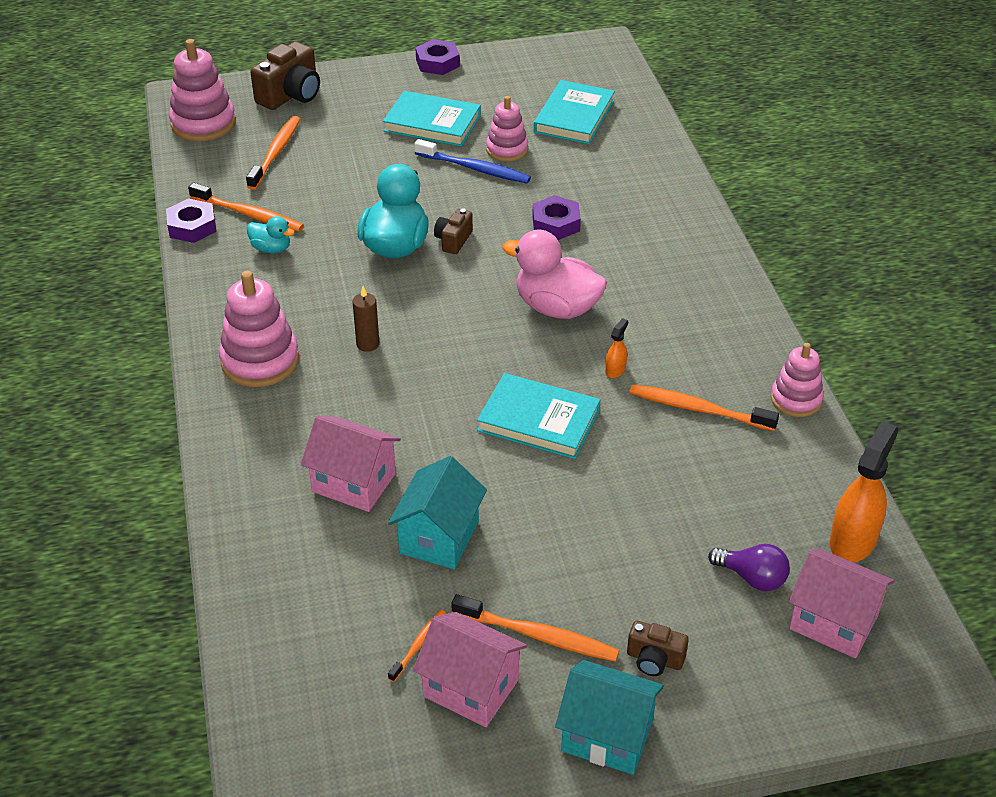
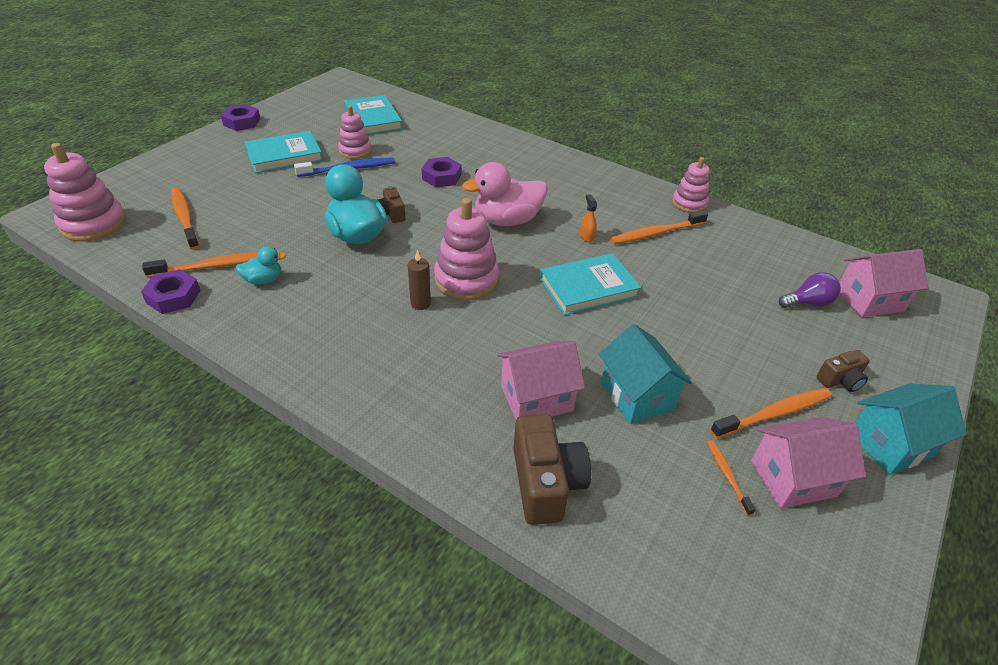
camera: 45 degrees left, 0 degrees up
pink stacking toy [219,271,299,387] -> pink stacking toy moved to [434,198,499,300]
brown camera [250,41,320,110] -> brown camera moved to [513,414,591,525]
orange spray bottle [830,421,898,563] -> none

